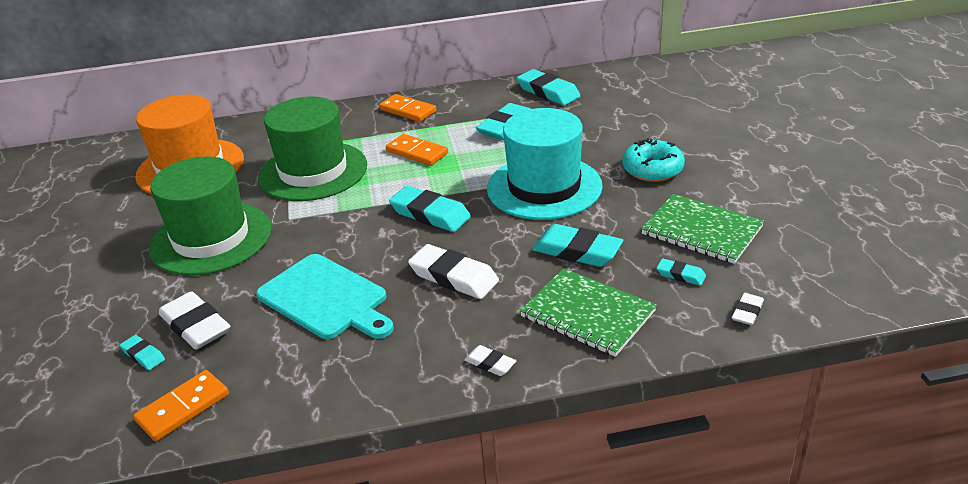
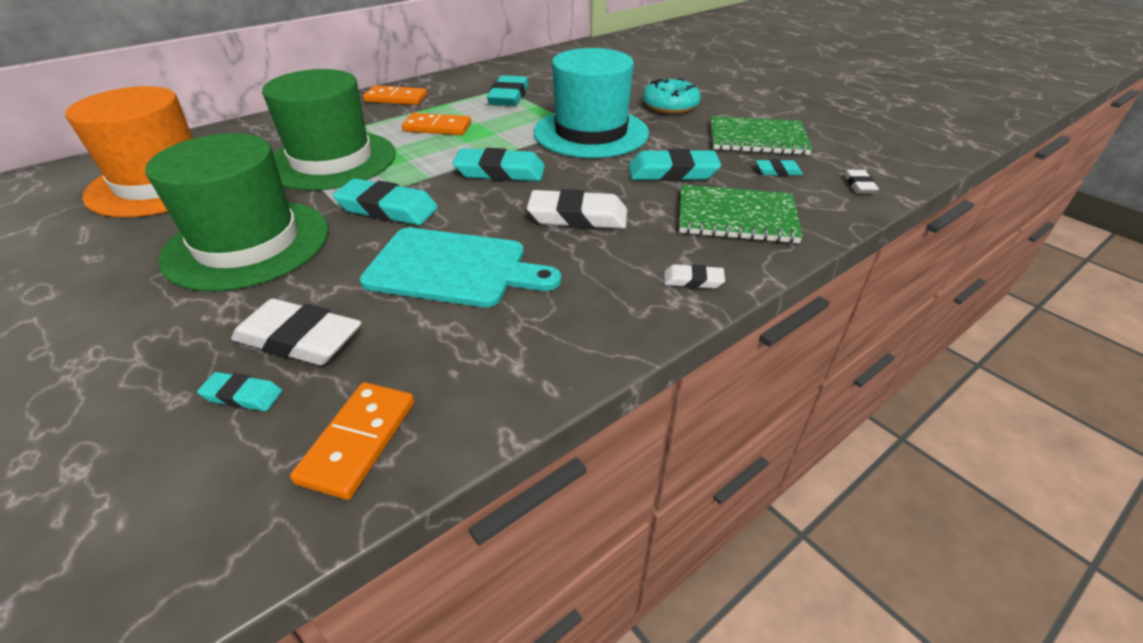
camera: 30 degrees left, 5 degrees up
turquoise eraser [517,69,580,105] -> turquoise eraser moved to [333,179,438,225]

